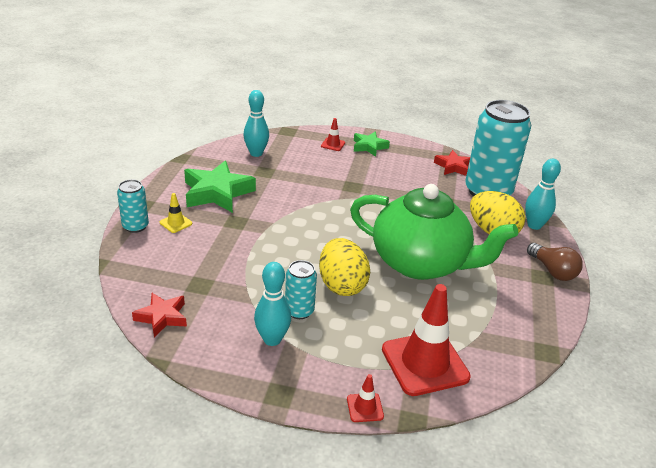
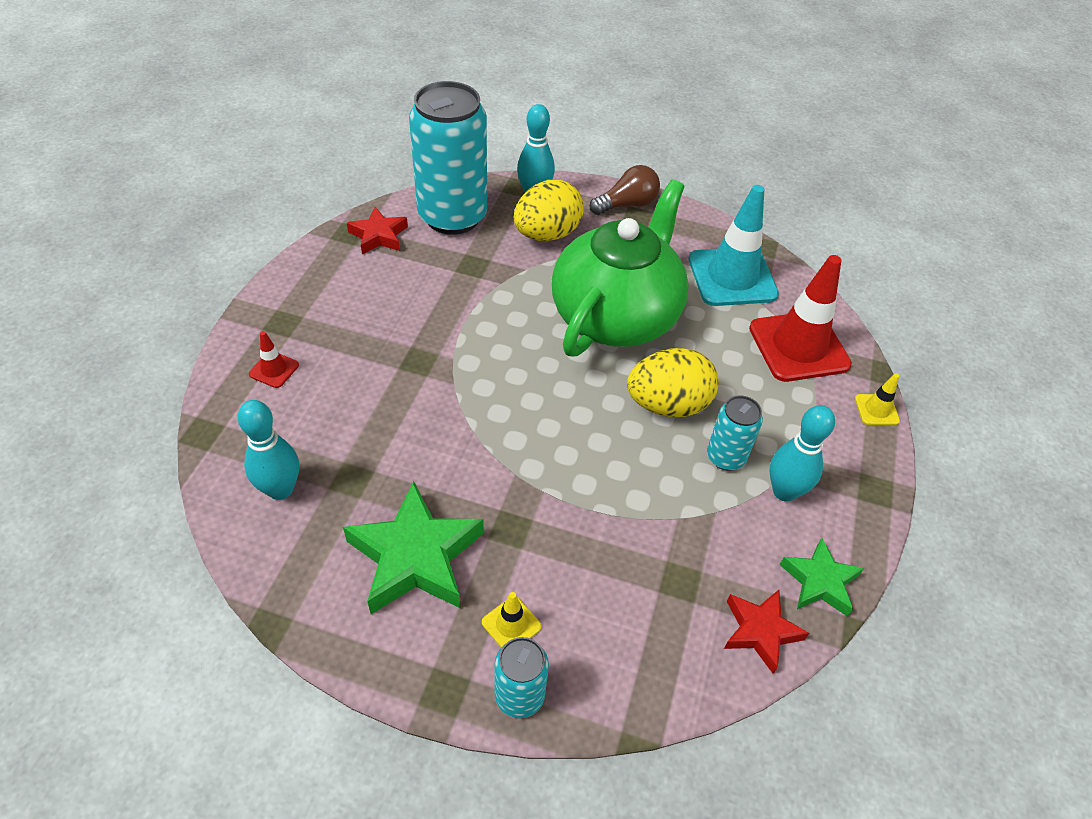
camera: 85 degrees left, 15 degrees up
red traffic cone [347,374,384,422] -> yellow traffic cone [855,373,900,425]
green star [354,132,390,157] -> green star moved to [780,538,864,617]
none -> turquoise traffic cone [689,185,779,306]

